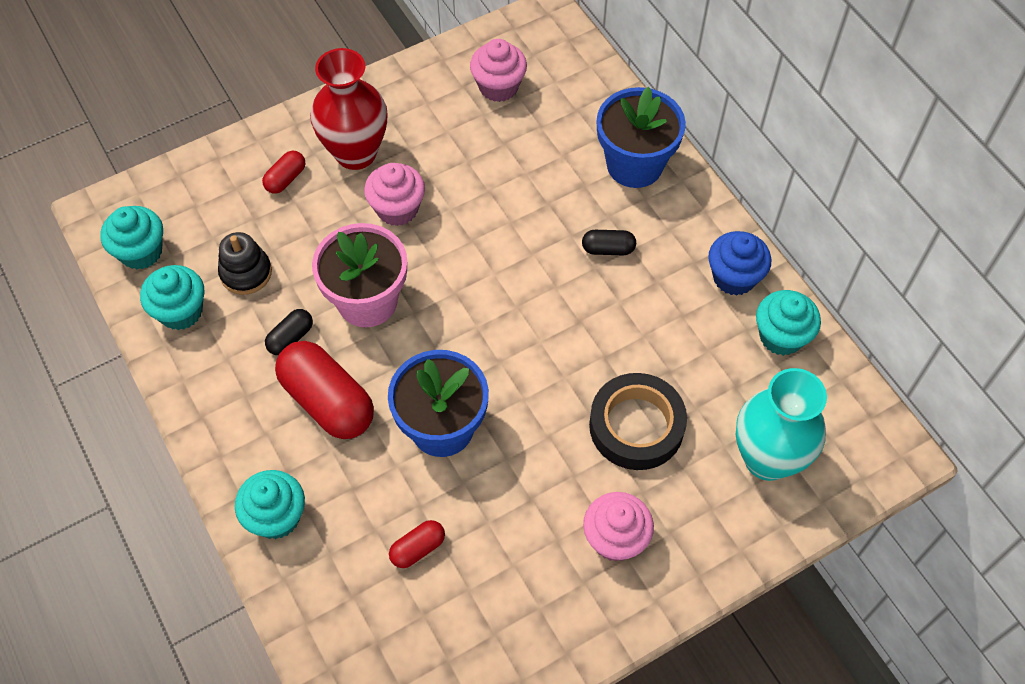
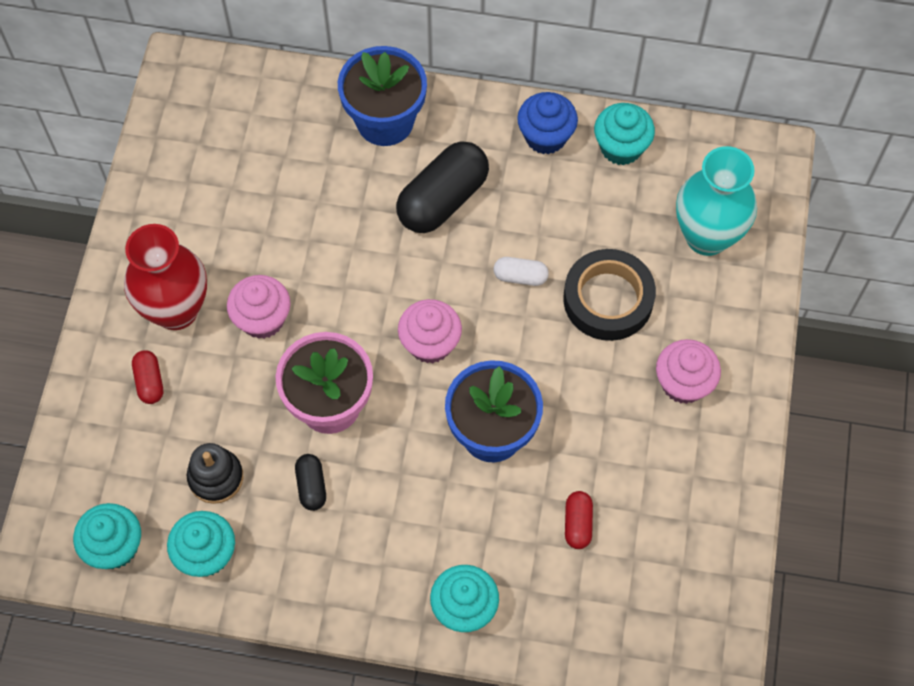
camera: 50 degrees left, 5 degrees up
red capsule [275,341,374,439] -> none
pink cupcake [470,39,527,102] -> pink cupcake moved to [398,299,462,363]
black capsule [582,230,636,255] -> black capsule [396,141,489,233], size x2.07
none -> white capsule [494,257,549,286]

